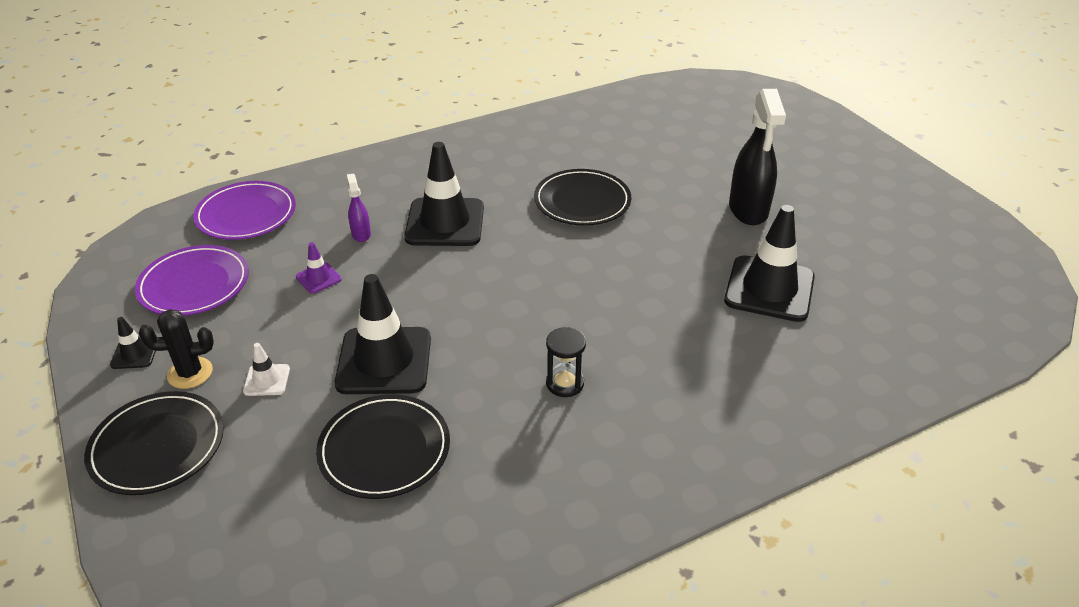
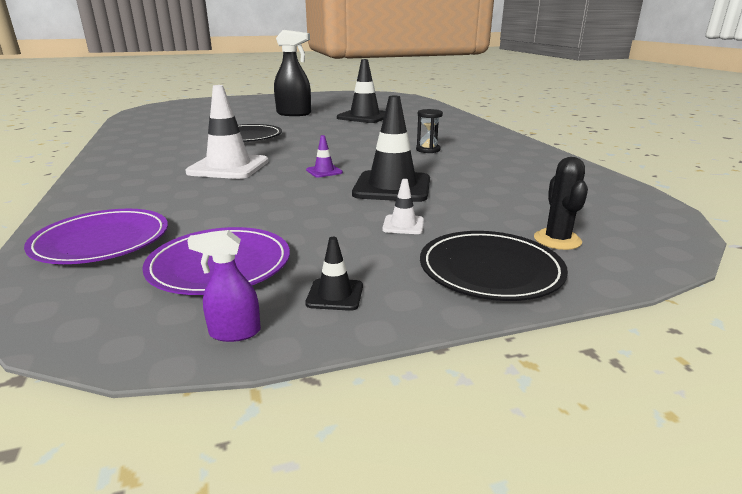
camera: 80 degrees left, 15 degrees down
black cactus [139,309,214,389] -> black cactus moved to [534,157,588,250]
purple traffic cone [296,242,342,294] -> purple traffic cone moved to [306,135,343,178]
black plate [316,394,450,499] -> none
purple spray bottle [347,174,371,242] -> purple spray bottle moved to [187,230,261,342]
black traffic cone [404,142,484,246] -> white traffic cone [186,85,269,179]

